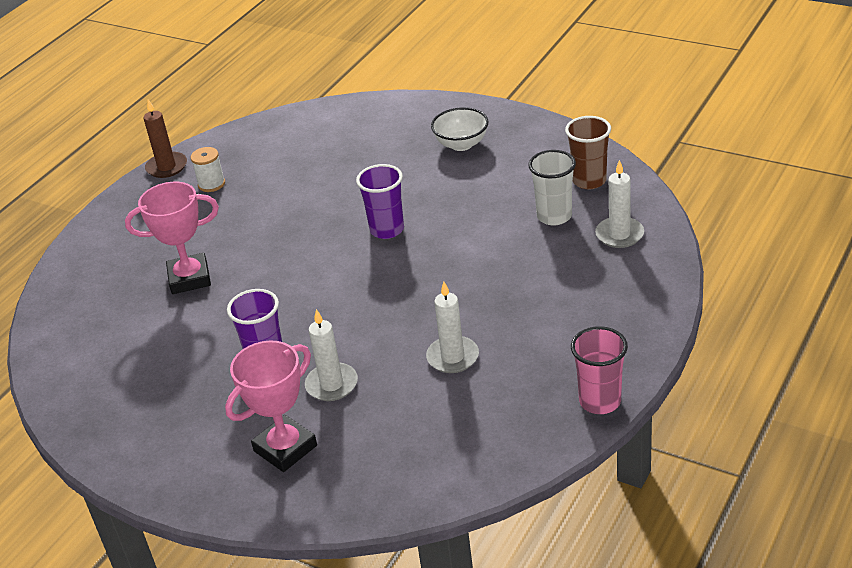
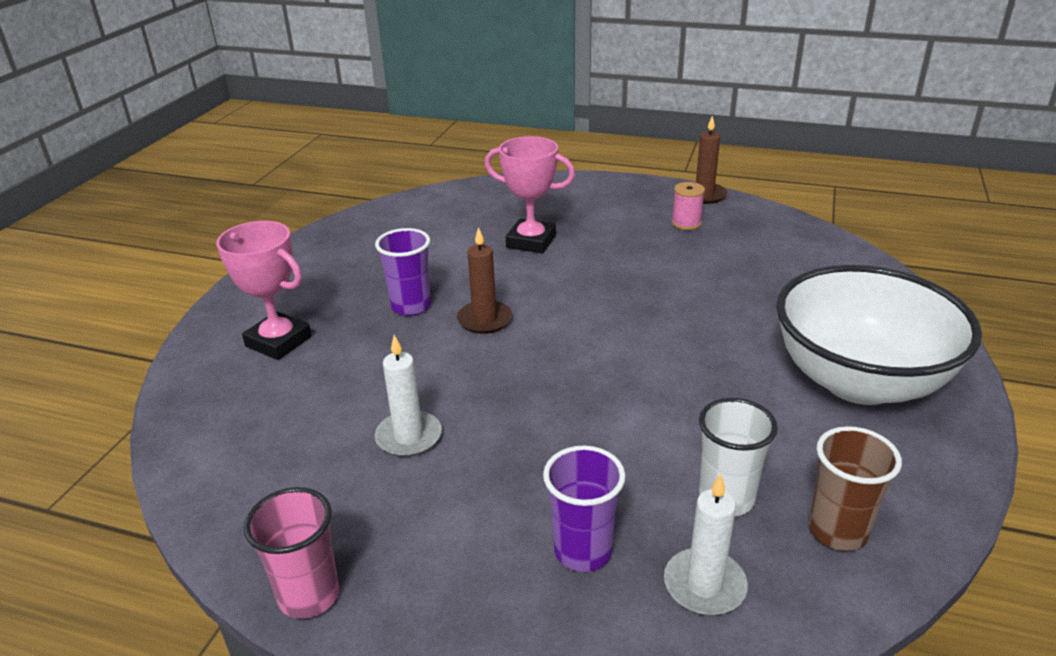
camera: 75 degrees right, 5 degrees down
pink trophy [125,182,219,294] -> pink trophy turned 45 degrees counterclockwise [485,136,575,254]
white spool [191,147,225,192] -> pink spool [672,182,705,230]
white candle [305,309,358,401] -> none
purple cup [356,164,404,239] -> purple cup moved to [543,446,626,572]
white bowl [431,107,489,151] -> white bowl [776,265,982,405], size x2.20
none -> brown candle [457,227,512,334]

